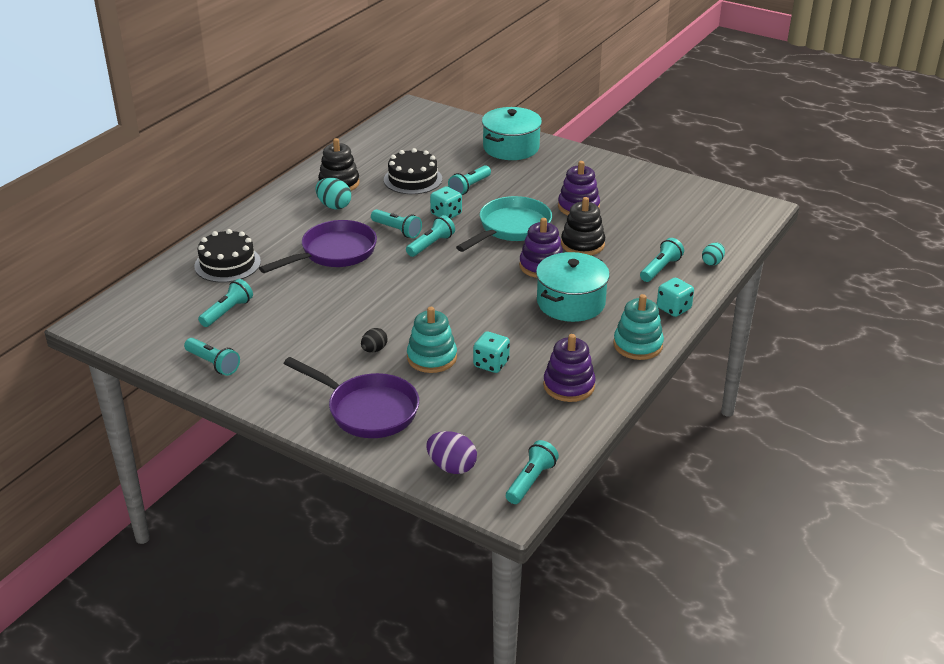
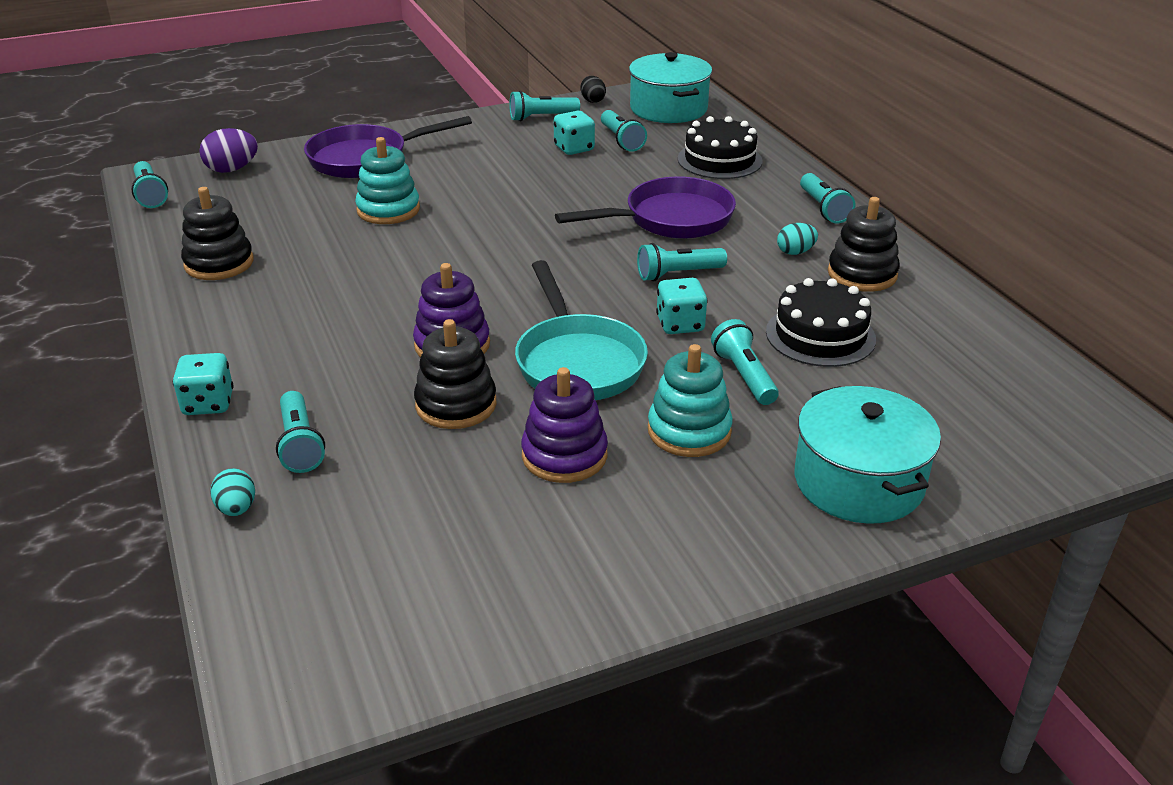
camera: 125 degrees right, 0 degrees up
purple pan [259,220,377,273] -> purple pan turned 105 degrees counterclockwise [555,176,736,239]
turquoise egg [316,178,351,209] -> turquoise egg [777,223,818,255], size x0.65
black egg [361,328,388,353] -> black egg moved to [580,76,606,103]
turquoise flashlight [406,215,455,257] -> turquoise flashlight moved to [800,173,856,223]
turquoise dice [473,332,510,373] -> turquoise dice moved to [554,111,595,155]
turquoise pot [536,252,610,322] -> turquoise pot moved to [629,52,712,123]
purple stacking toy [543,334,596,402] -> black stacking toy [181,187,254,280]
turquoise stacking toy [613,294,664,360] -> turquoise stacking toy moved to [648,344,733,457]

